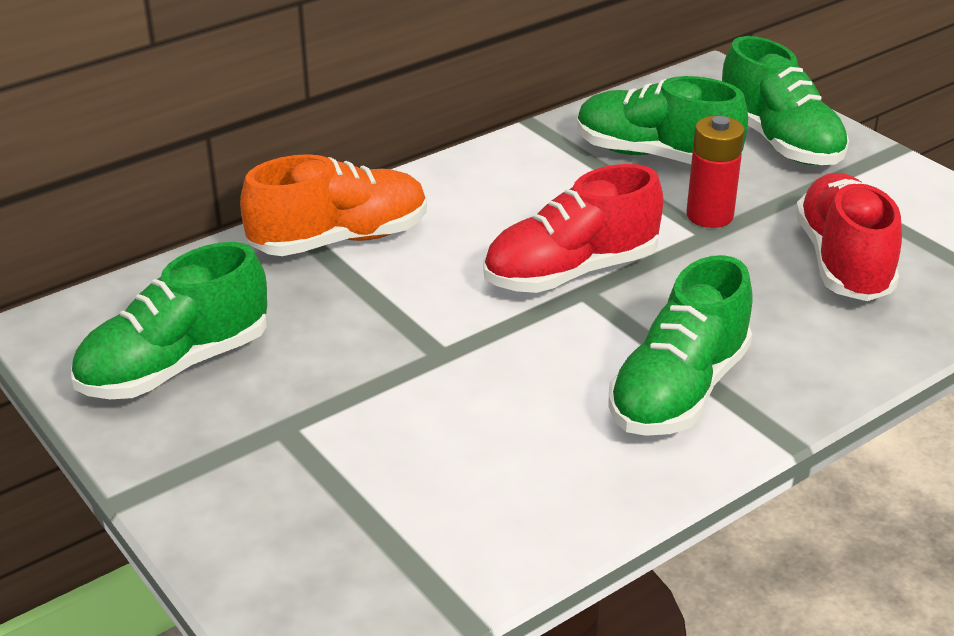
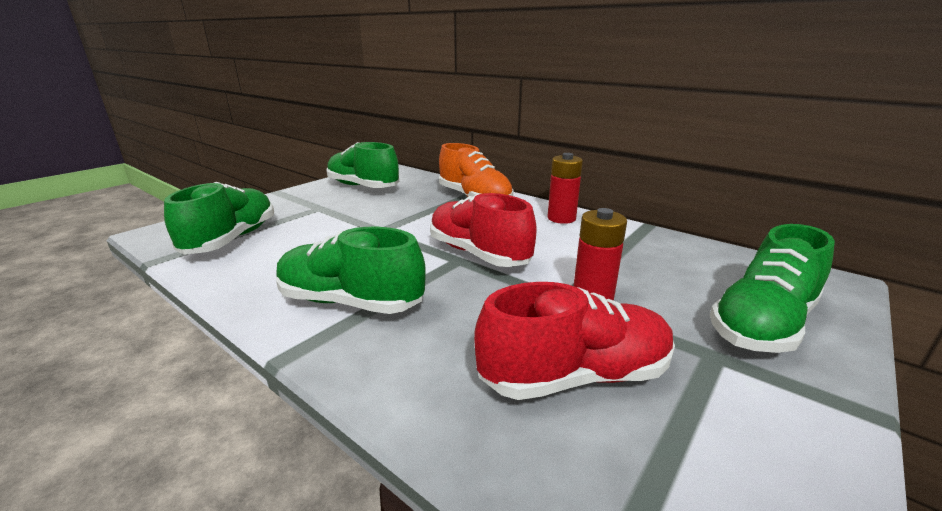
camera: 75 degrees right, 10 degrees down
green shoe [577,76,748,164] -> green shoe moved to [164,182,274,255]
none -> red battery [547,153,583,224]

